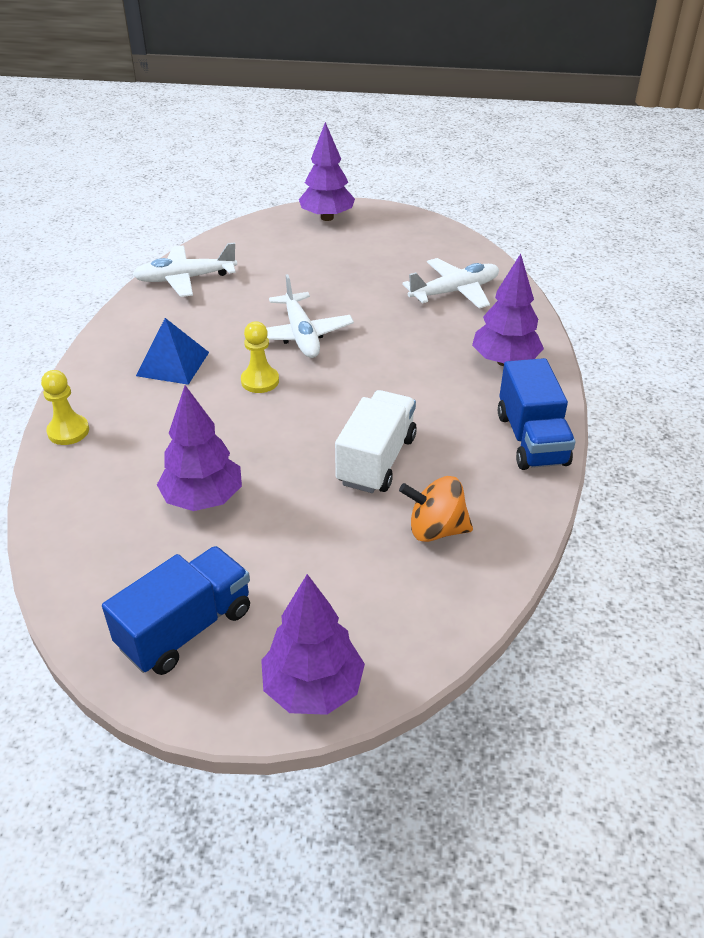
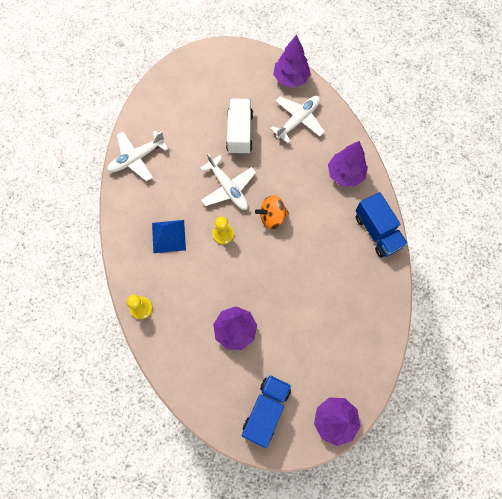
camera: 20 degrees left, 30 degrees up
purple tree [299,122,355,221] -> purple tree moved to [273,34,311,88]
white truck [335,390,417,493] -> white truck moved to [226,98,253,155]
orange spinning top [399,476,473,542] -> orange spinning top moved to [255,195,289,229]

